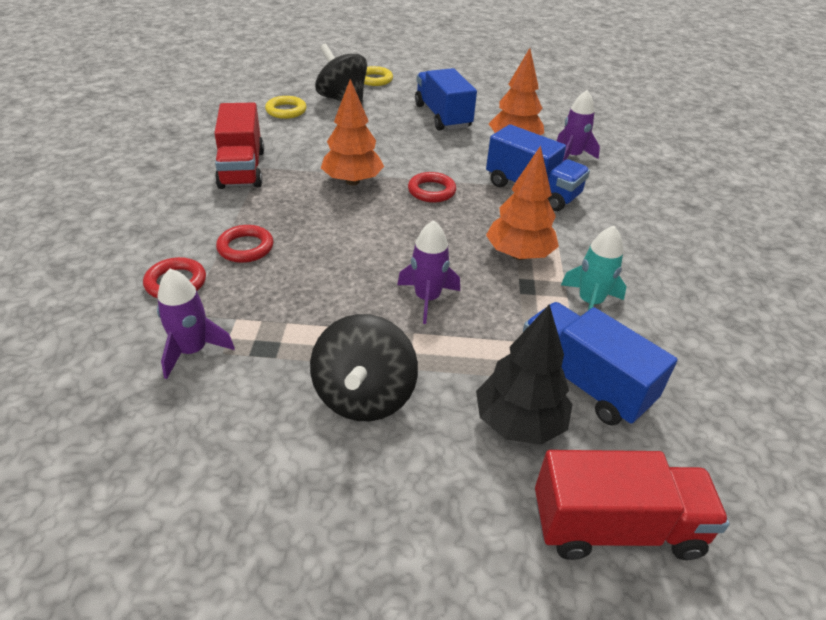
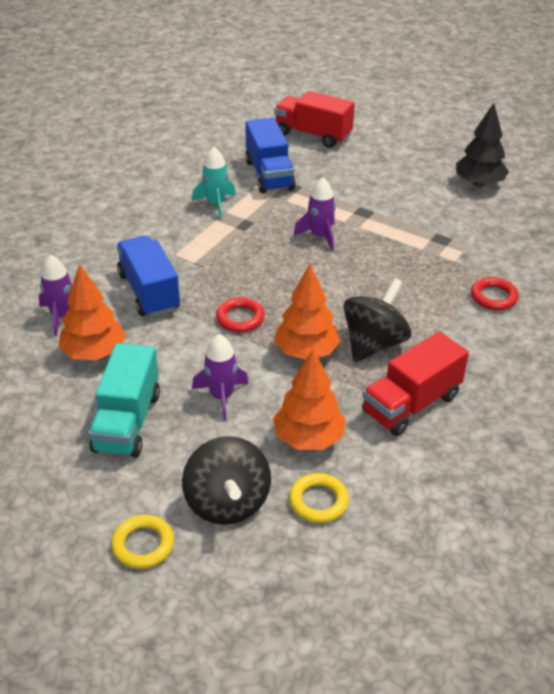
camera: 150 degrees left, 0 degrees up
purple rocket [157,269,235,379] -> purple rocket moved to [192,334,249,420]
red truck [214,103,264,189] -> red truck turned 150 degrees counterclockwise [362,332,469,436]
red ring [216,225,273,263] -> none
black spinning top [310,314,418,421] -> black spinning top moved to [344,278,411,362]
blue truck [415,68,477,131] -> turquoise truck [88,343,160,457]
black tree [476,304,573,445] -> black tree moved to [456,103,509,187]
orange tree [486,146,559,260] -> orange tree moved to [273,349,346,450]

